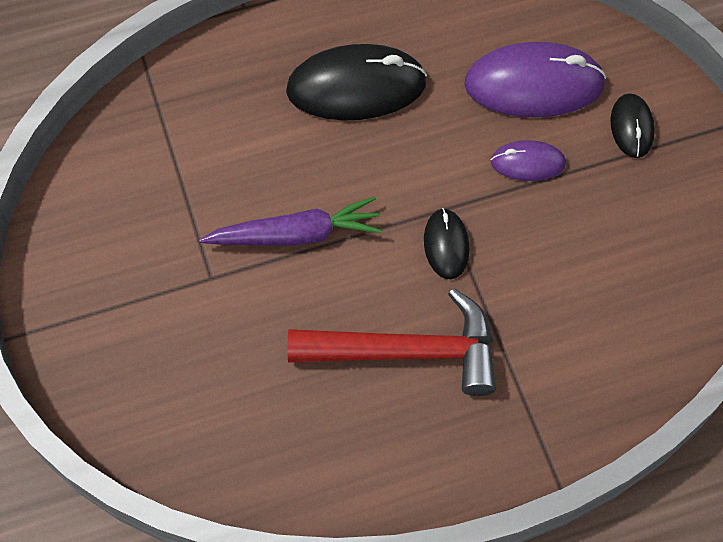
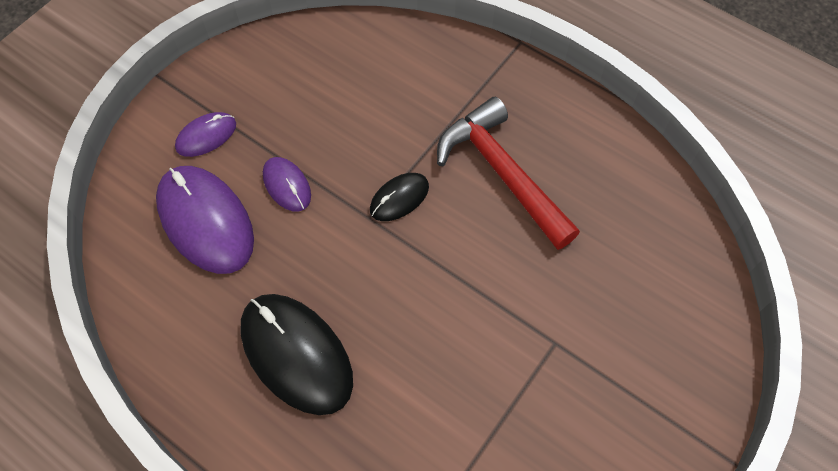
camera: 125 degrees left, 0 degrees up
purple carrot [199,196,382,246] -> none
black mouse [610,93,655,158] -> purple mouse [175,112,236,157]

